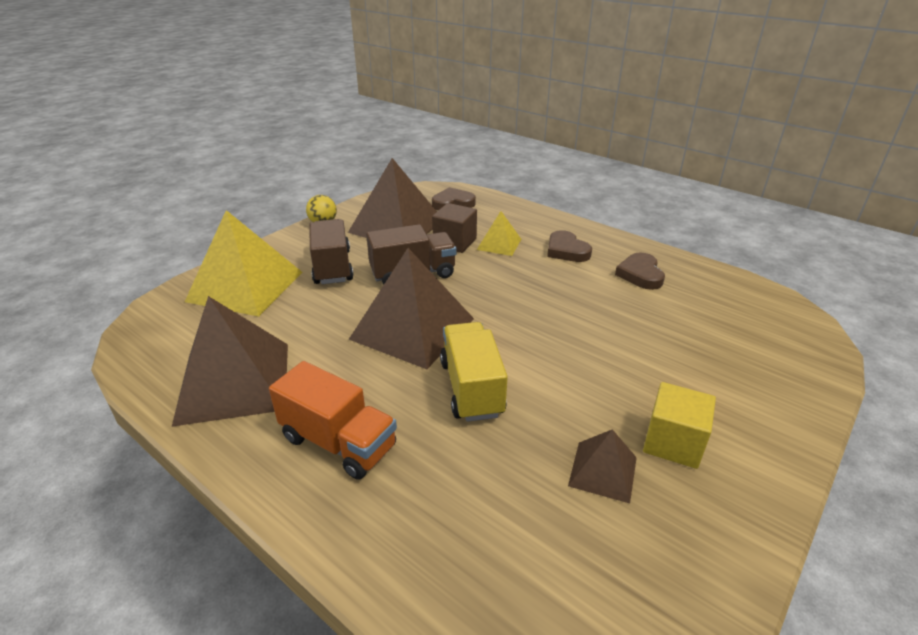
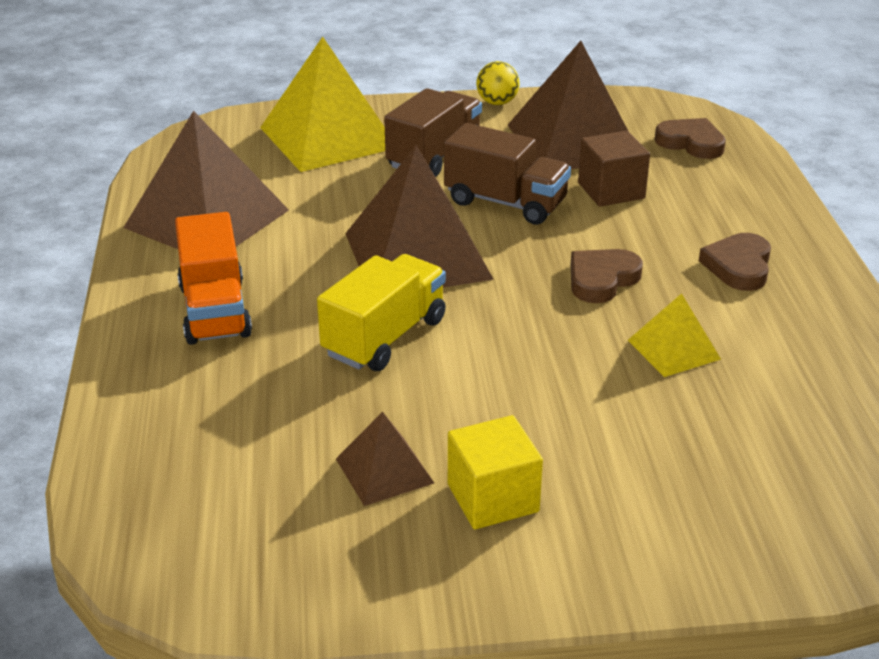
camera: 45 degrees right, 0 degrees up
yellow pyramid [477,211,521,256] -> yellow pyramid moved to [628,293,721,377]
brown heart [615,253,665,290] -> brown heart moved to [571,249,643,303]

